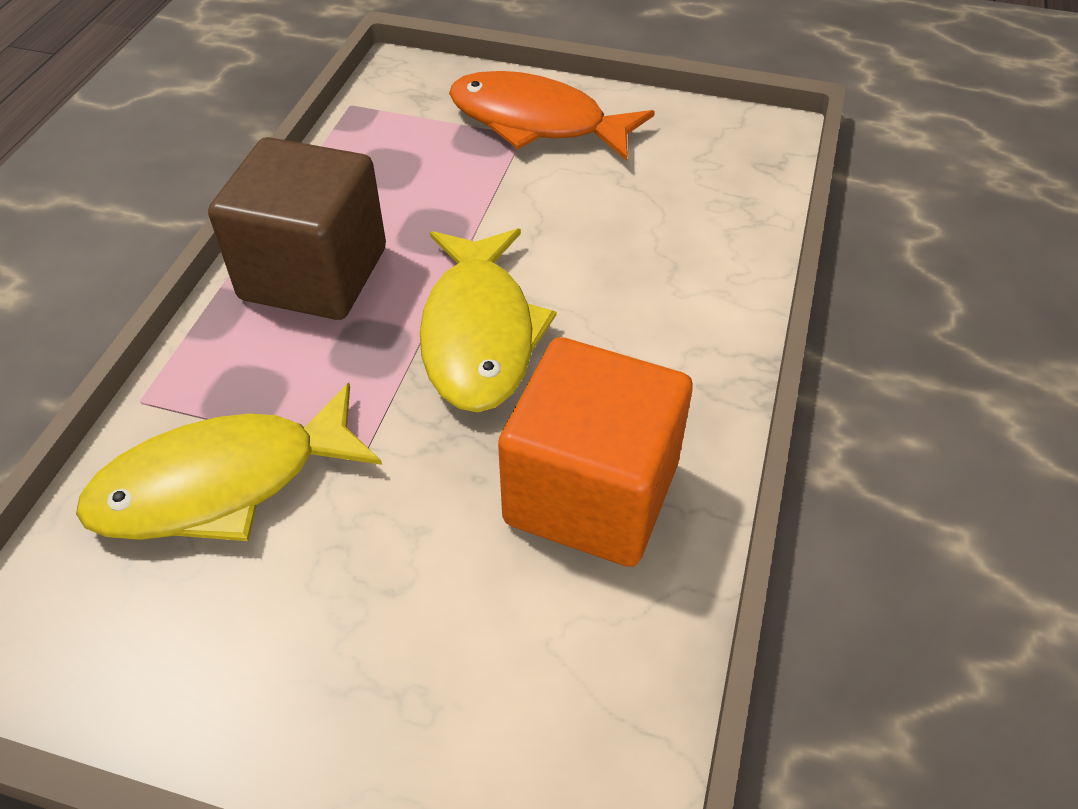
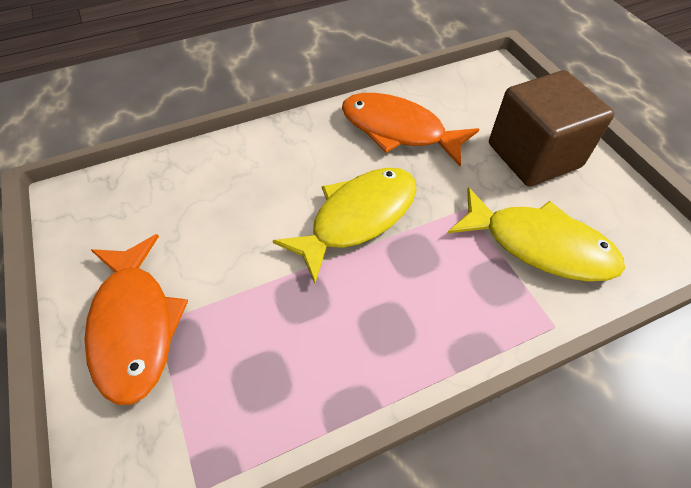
camera: 130 degrees left, 5 degrees up
brown cube [208,137,386,320] -> brown cube moved to [489,70,614,187]
orange cube [498,337,693,567] -> orange fish [342,93,479,166]

